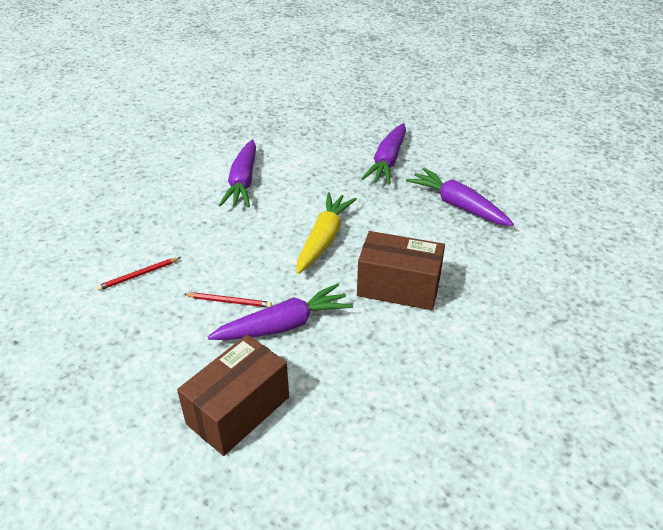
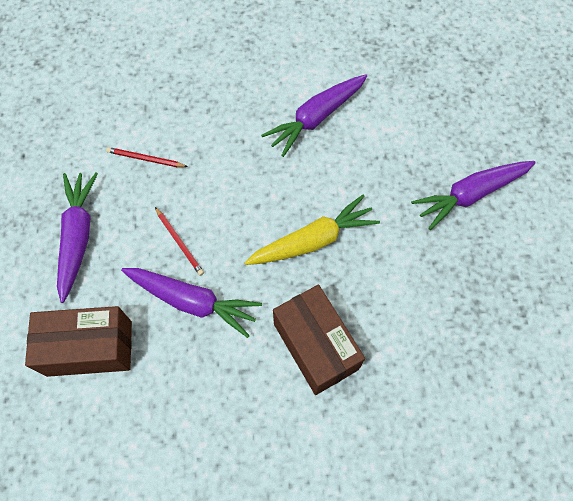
camera: 45 degrees right, 25 degrees up
purple carrot [406,168,514,226] -> purple carrot moved to [57,173,98,303]

